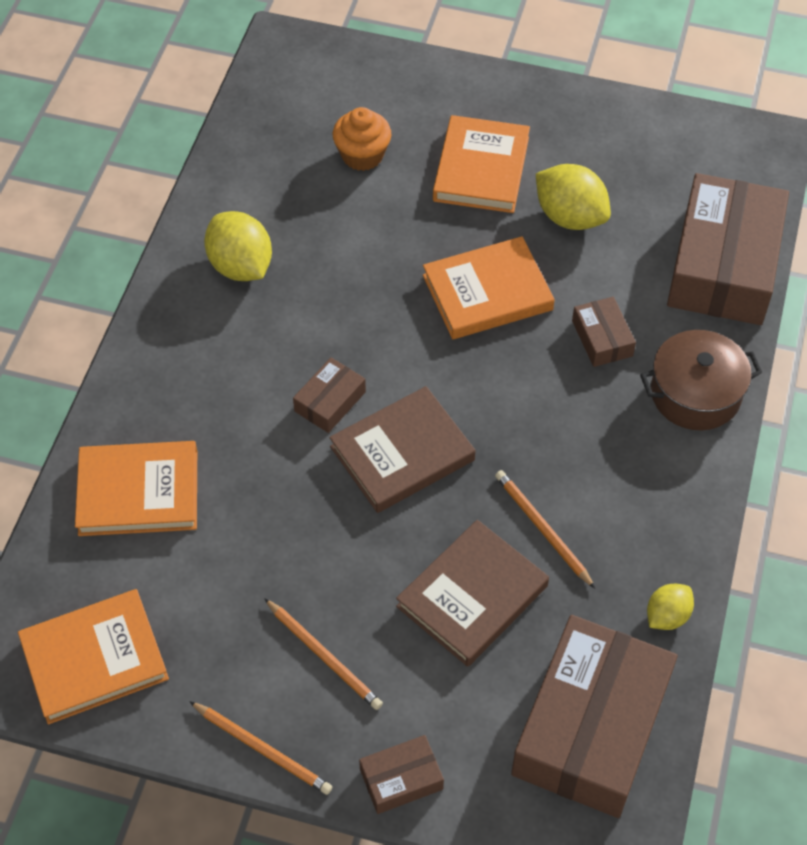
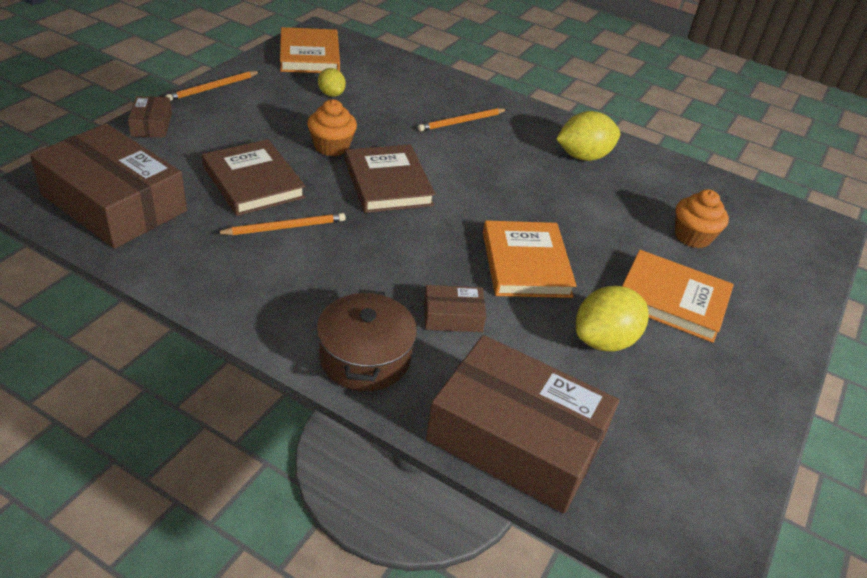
camera: 100 degrees right, 15 degrees down
orange book [75,441,197,536] -> none
orange pencil [264,598,383,710] -> orange pencil moved to [418,108,508,132]
brown box [293,357,366,433] -> none
yellow lemon [647,584,694,630] -> yellow lemon moved to [318,68,346,97]
none -> orange cupcake [307,99,357,156]

